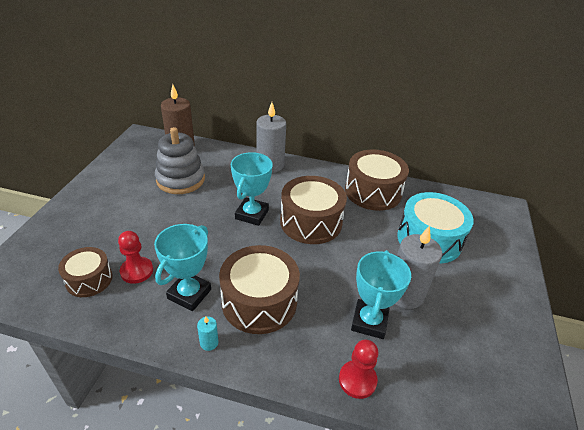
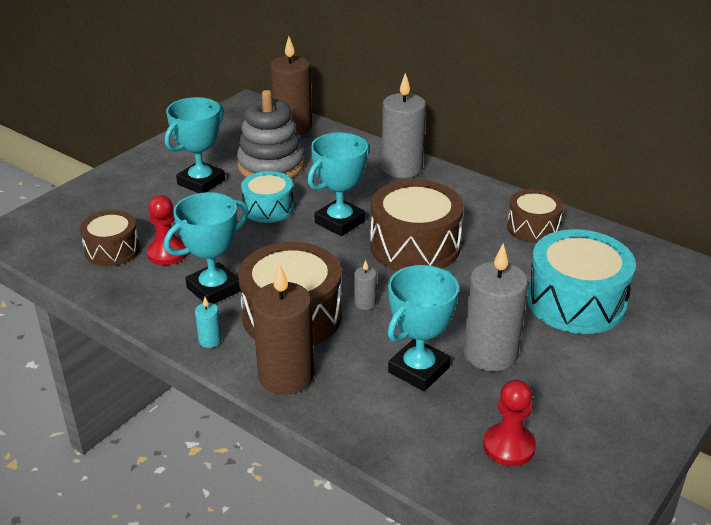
camera: 25 degrees right, 5 degrees down
red pawn [339,340,379,399] -> red pawn moved to [483,380,536,466]
brown drum [345,149,409,211] -> brown drum [507,189,563,243], size x0.59
none -> turquoise trophy [165,97,225,193]
none -> turquoise drum [241,171,294,223]
none -> brown candle [252,264,314,395]
none -> grey candle [354,260,377,310]

